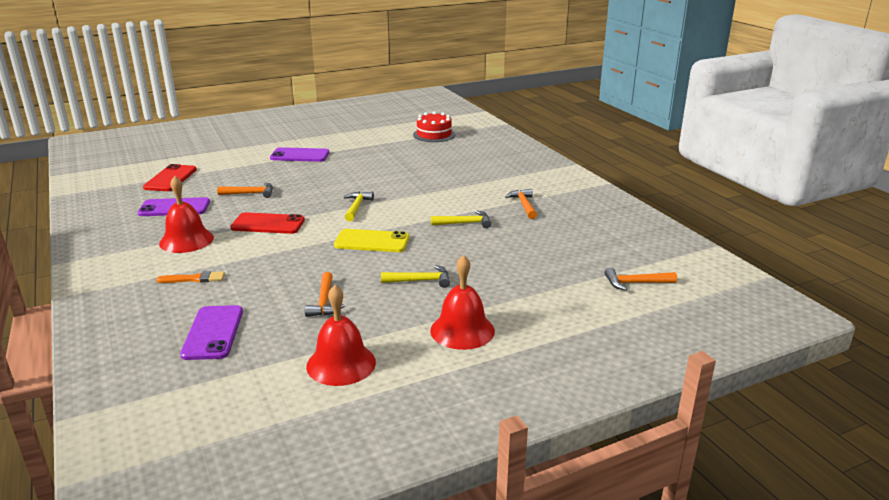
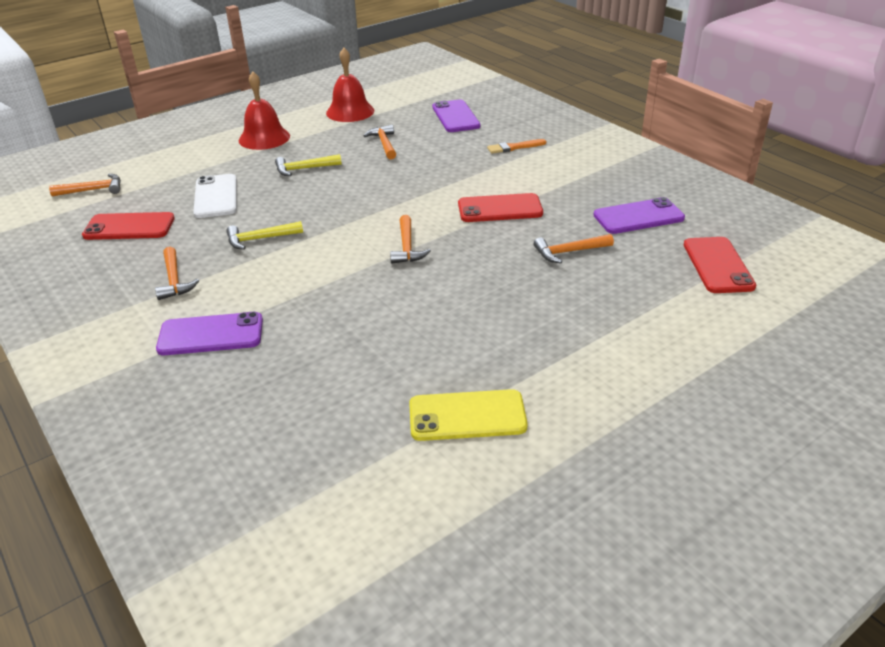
camera: 170 degrees right, 10 degrees up
red bell [159,176,214,253] -> none
purple phone [270,147,329,162] -> purple phone moved to [156,312,263,355]
yellow phone [334,229,409,252] -> yellow phone moved to [409,389,528,441]
yellow hammer [344,192,374,221] -> orange hammer [390,215,431,264]
red cake [413,111,455,142] -> none
none -> red phone [82,212,175,240]
none -> white phone [193,174,237,218]

